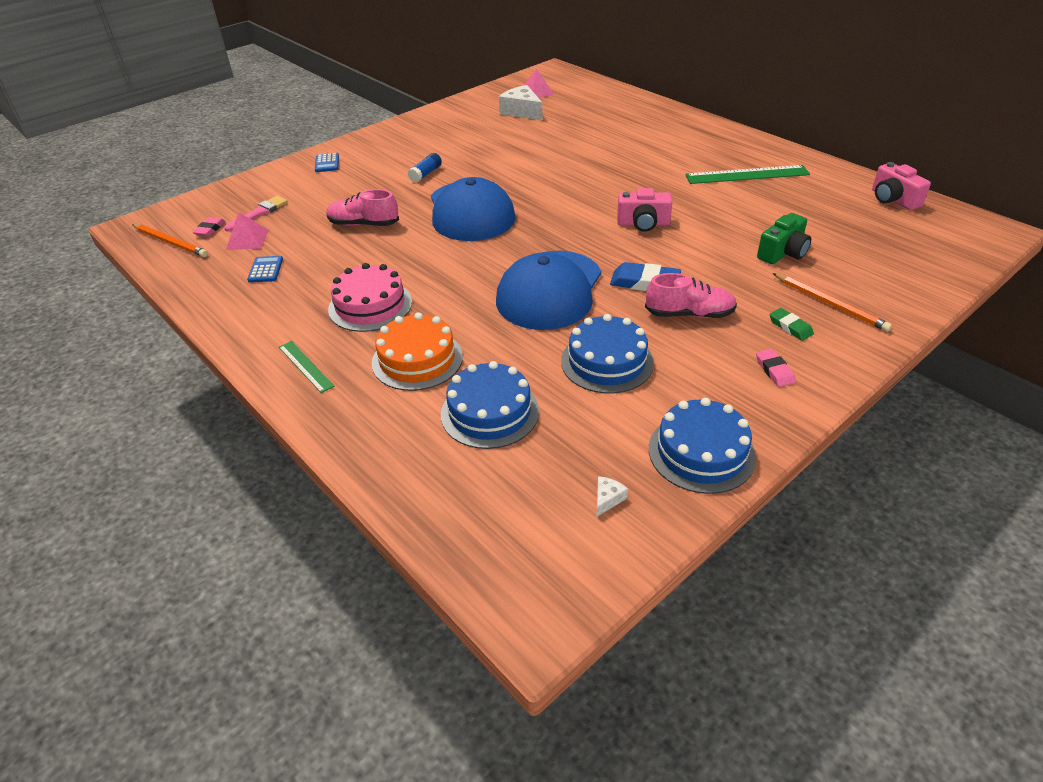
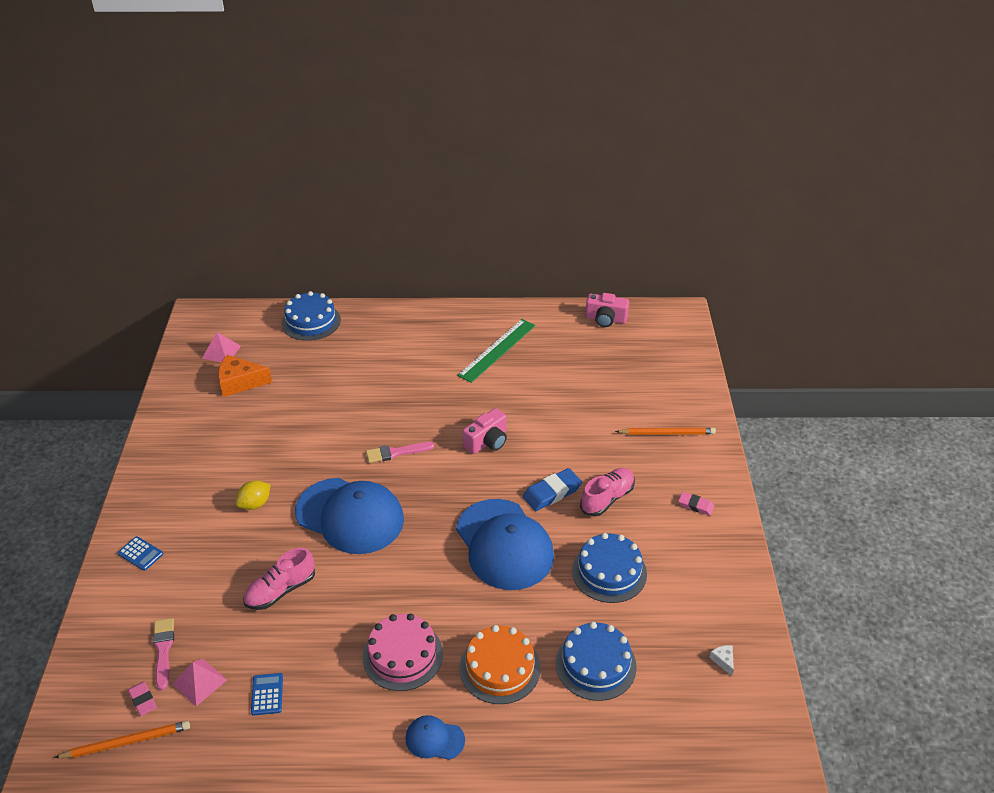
camera: 50 degrees left, 0 degrees up
blue calculator [247,256,283,283] -> blue calculator turned 45 degrees clockwise [251,673,283,715]
green ruler [279,341,334,393] -> blue cap [405,715,465,760]
blue glue stick [407,153,442,183] -> yellow lemon [236,480,271,510]
white cheese [499,85,542,120] -> orange cheese [218,355,272,397]
blue cake [649,398,756,494] -> blue cake moved to [282,291,341,341]
green camera [757,213,811,264] -> none
green eraser [770,308,814,341] -> none
none -> pink brush [366,442,434,463]

